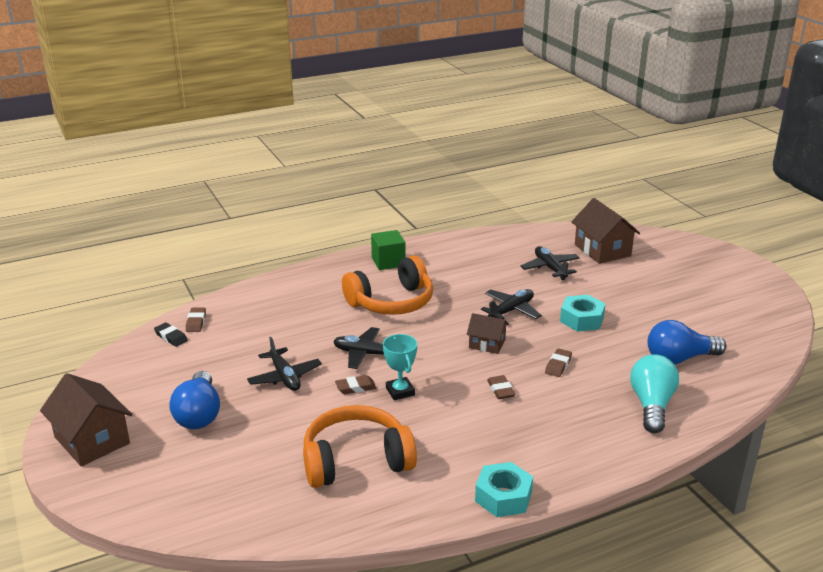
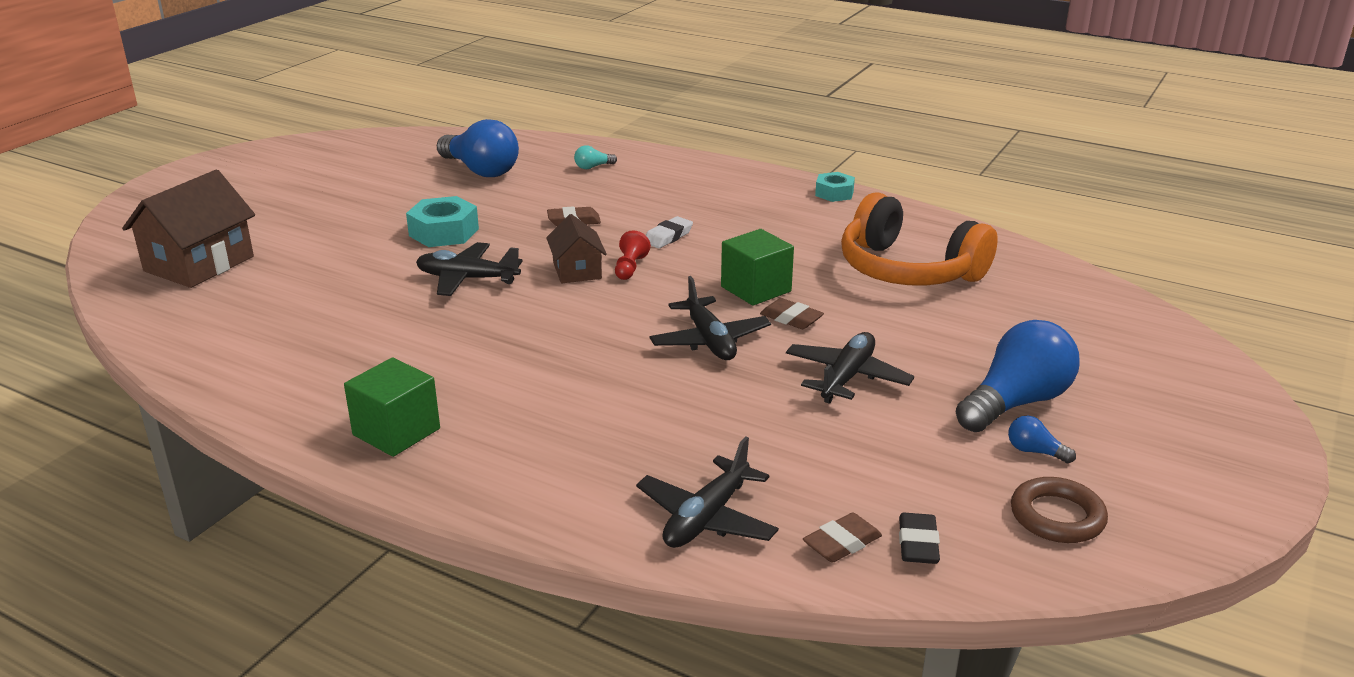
camera: 125 degrees left, 0 degrees up
brown house [40,373,133,466] -> none
orange headphones [342,255,433,315] -> none
turquoise trophy [383,334,417,400] -> green cube [721,229,794,306]
turquoise nut [475,462,533,517] -> turquoise nut [815,172,855,202], size x0.64
brown eraser [487,375,516,399] -> white eraser [646,216,693,248]
black plane [521,246,580,280] -> black plane moved to [636,437,779,548]
turquoise light bulb [630,354,679,433] -> turquoise light bulb [574,146,617,169], size x0.42
none -> red pawn [615,231,651,280]
none -> blue light bulb [1008,416,1076,463]
none -> brown ring [1011,477,1108,543]

